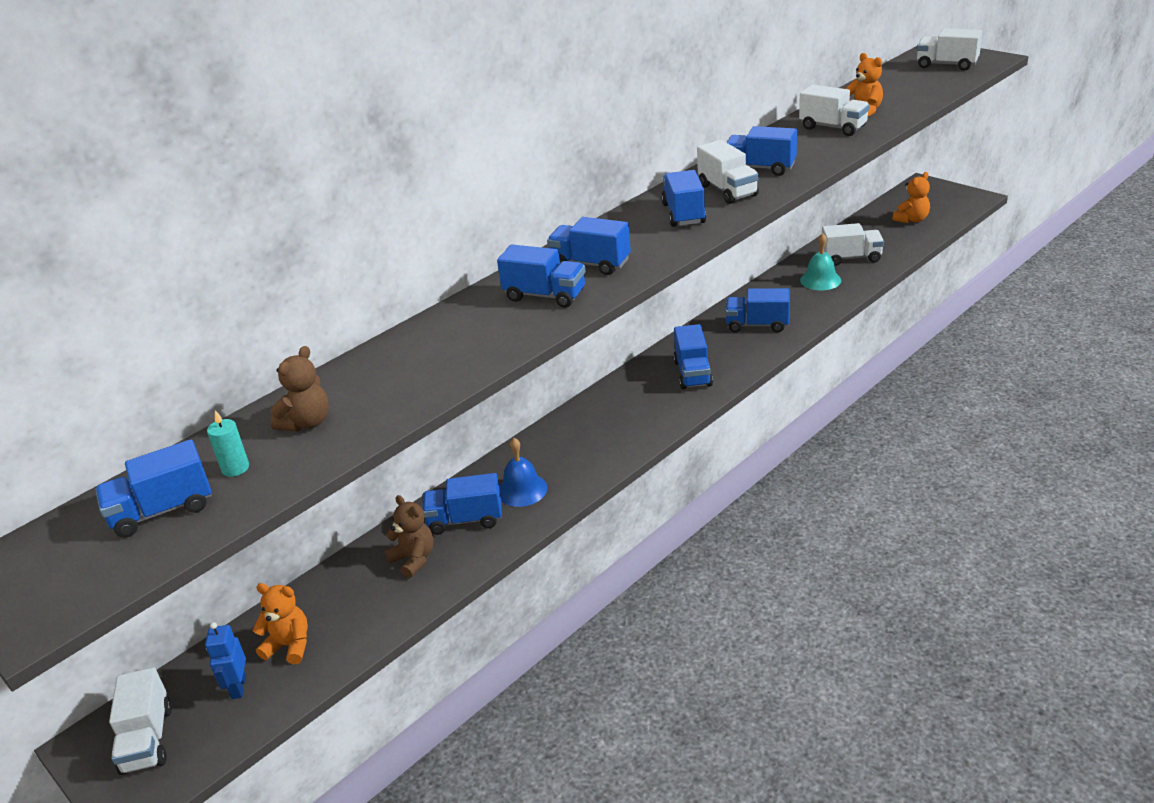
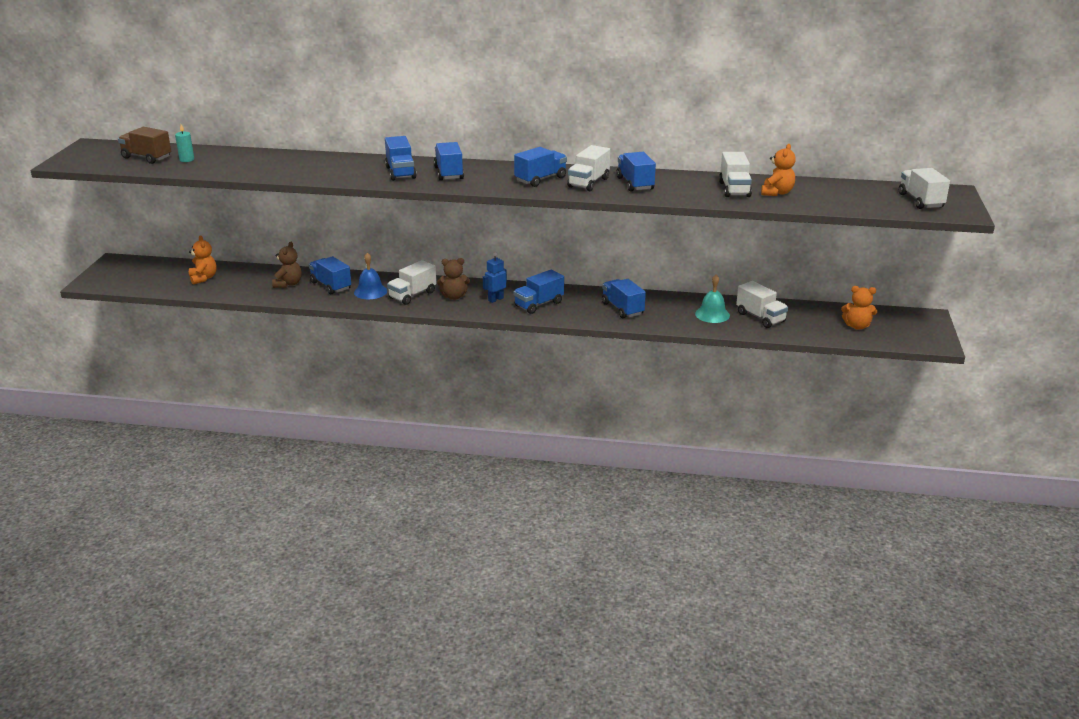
camera: 50 degrees right, 5 degrees down
blue truck [95,439,212,538] -> brown truck [118,127,171,164]
white truck [109,667,172,775] -> white truck moved to [387,260,436,305]
blue robot [205,622,246,699] -> blue robot moved to [483,253,507,303]
brown teddy bear [270,346,329,432] -> brown teddy bear moved to [437,258,470,300]

